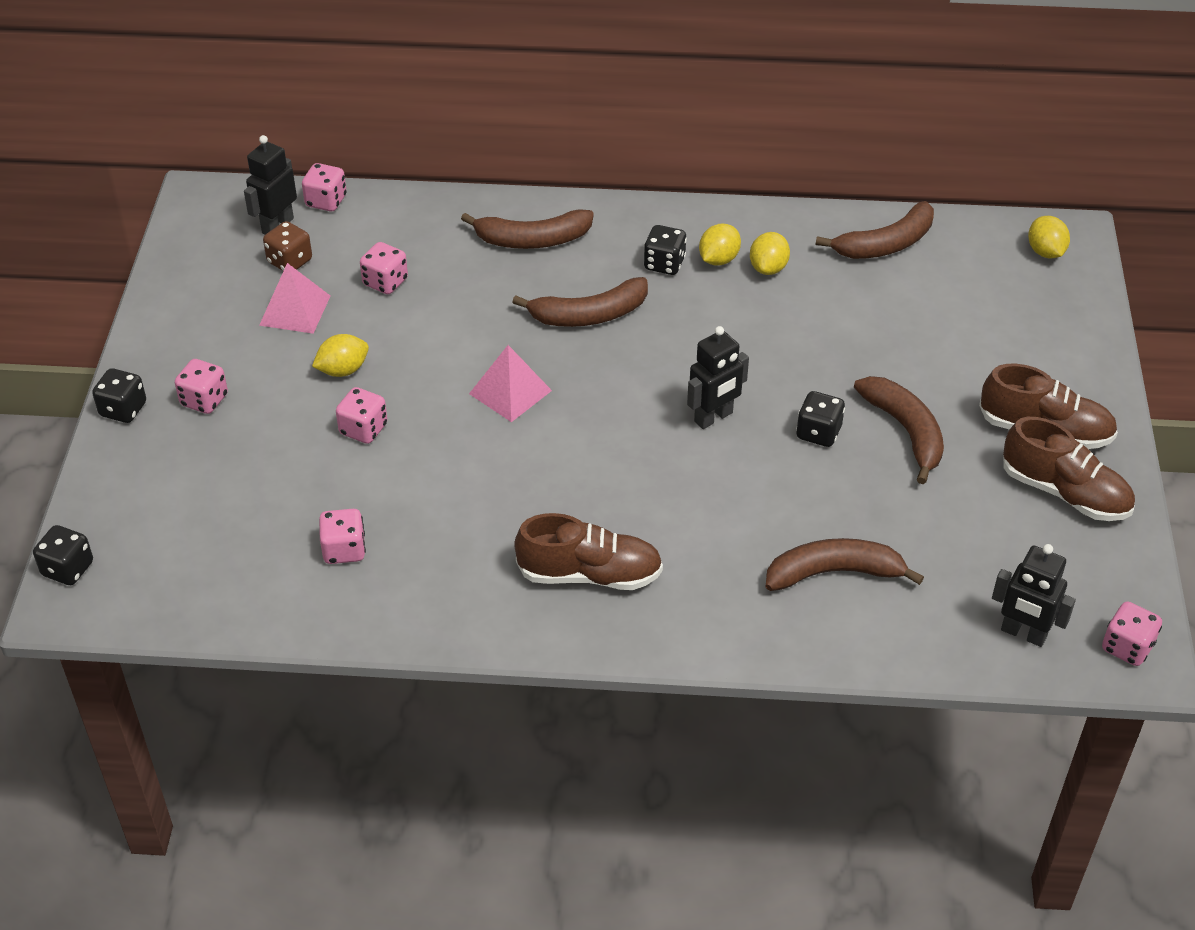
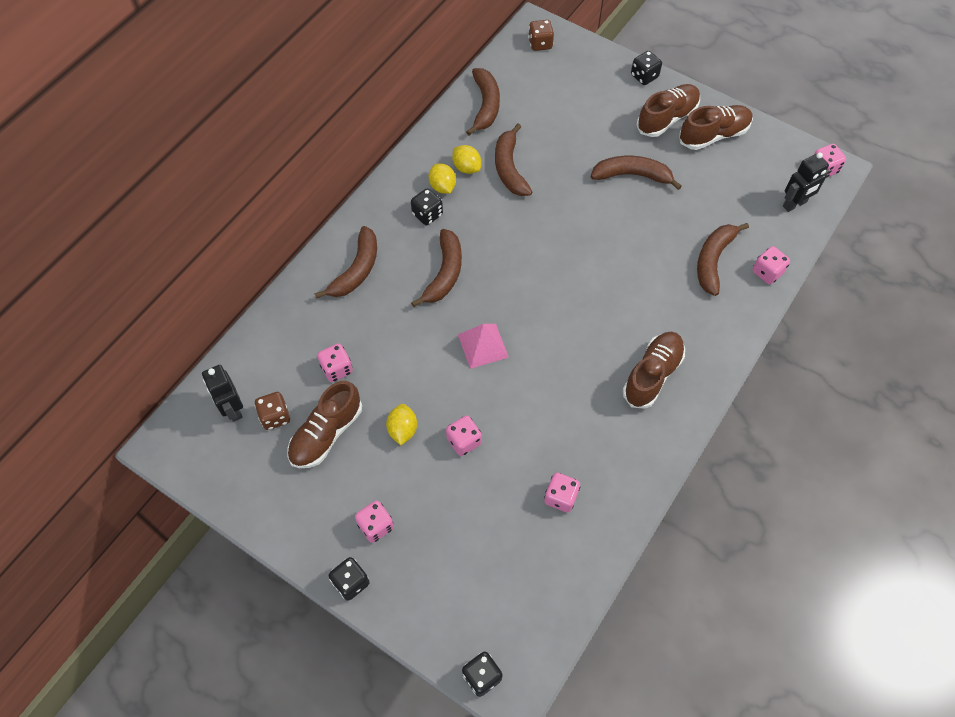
camera: 60 degrees left, 15 degrees up
pink pyramid [259,263,330,334] -> brown shoe [288,381,362,468]
pink dice [302,163,347,211] -> pink dice moved to [753,246,790,284]
black robot [687,326,749,429] -> none
black dice [796,391,845,447] -> black dice moved to [631,51,662,85]
yellow lemon [1028,216,1070,259] -> brown dice [528,20,554,51]
none -> brown banana [495,124,532,196]

